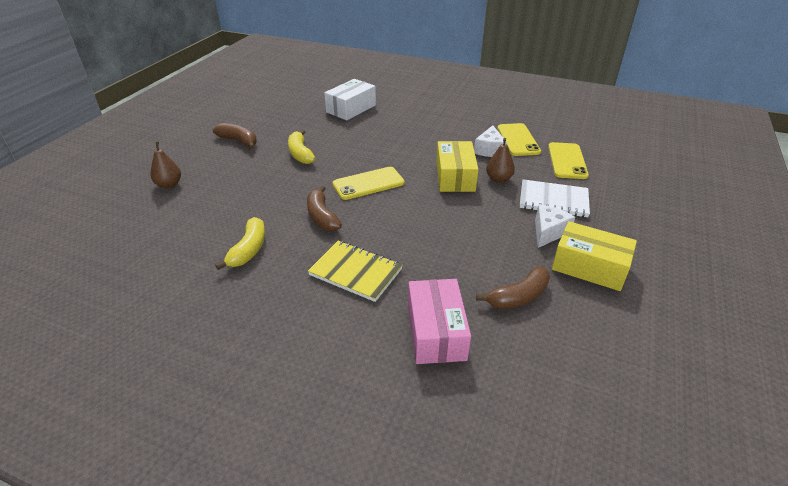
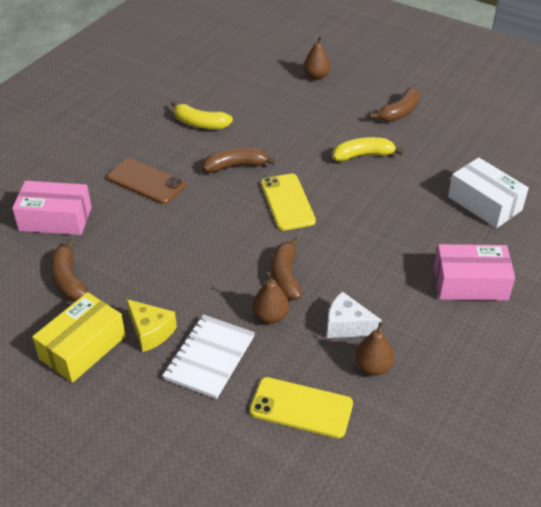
camera: 100 degrees right, 5 degrees up
yellow notebook [308,241,403,302] -> brown phone [107,158,185,204]
yellow box [436,141,478,192] -> brown banana [272,237,302,300]
yellow phone [497,123,541,156] -> brown pear [355,322,394,376]
white cheese [535,205,575,248] -> yellow cheese [126,299,177,352]
none -> pink box [434,244,515,301]

